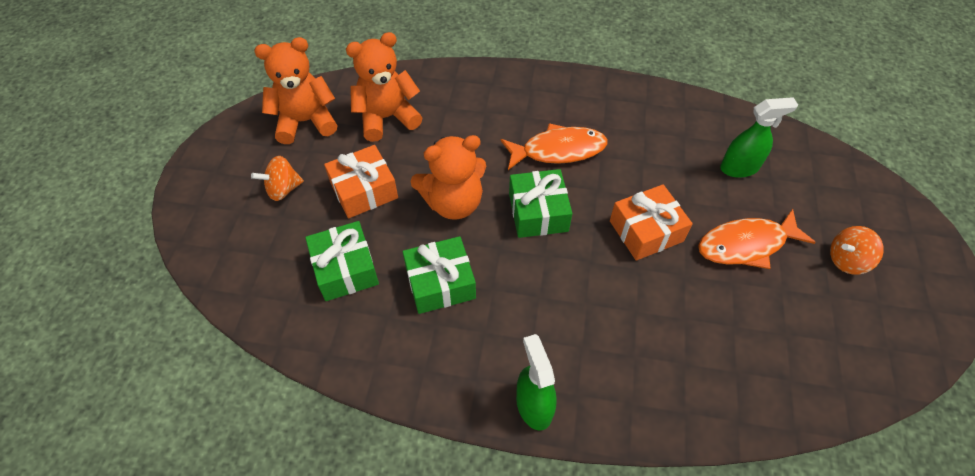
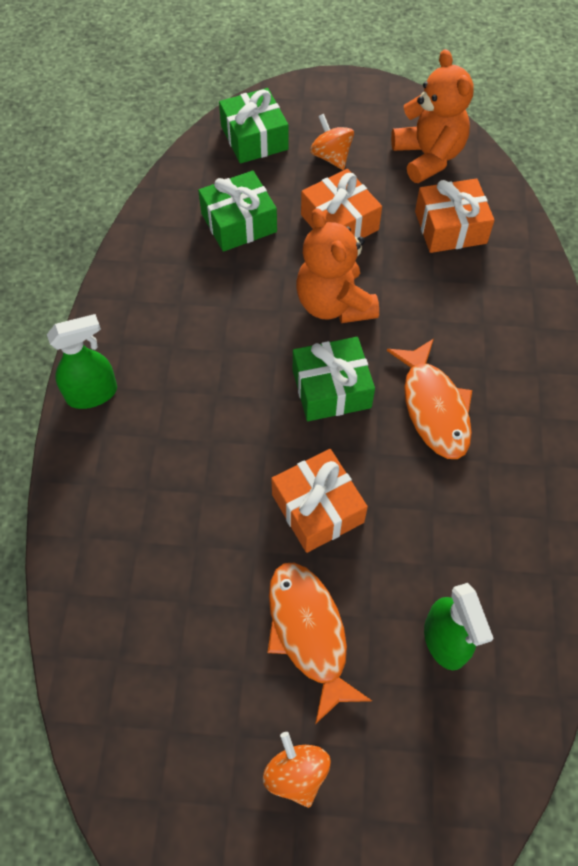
camera: 85 degrees right, 5 degrees up
orange teddy bear [346,32,422,142] -> orange gift [415,178,495,253]
green gift [403,236,476,314] -> green gift moved to [219,88,289,164]

